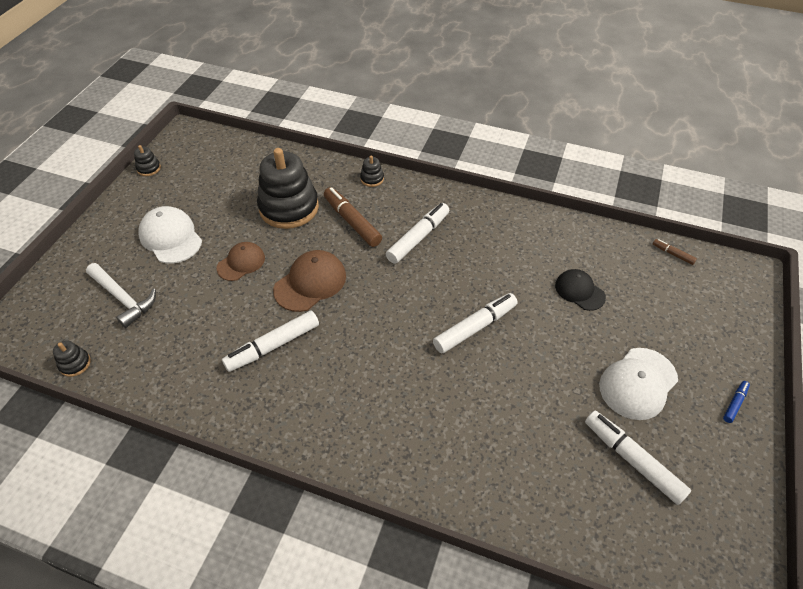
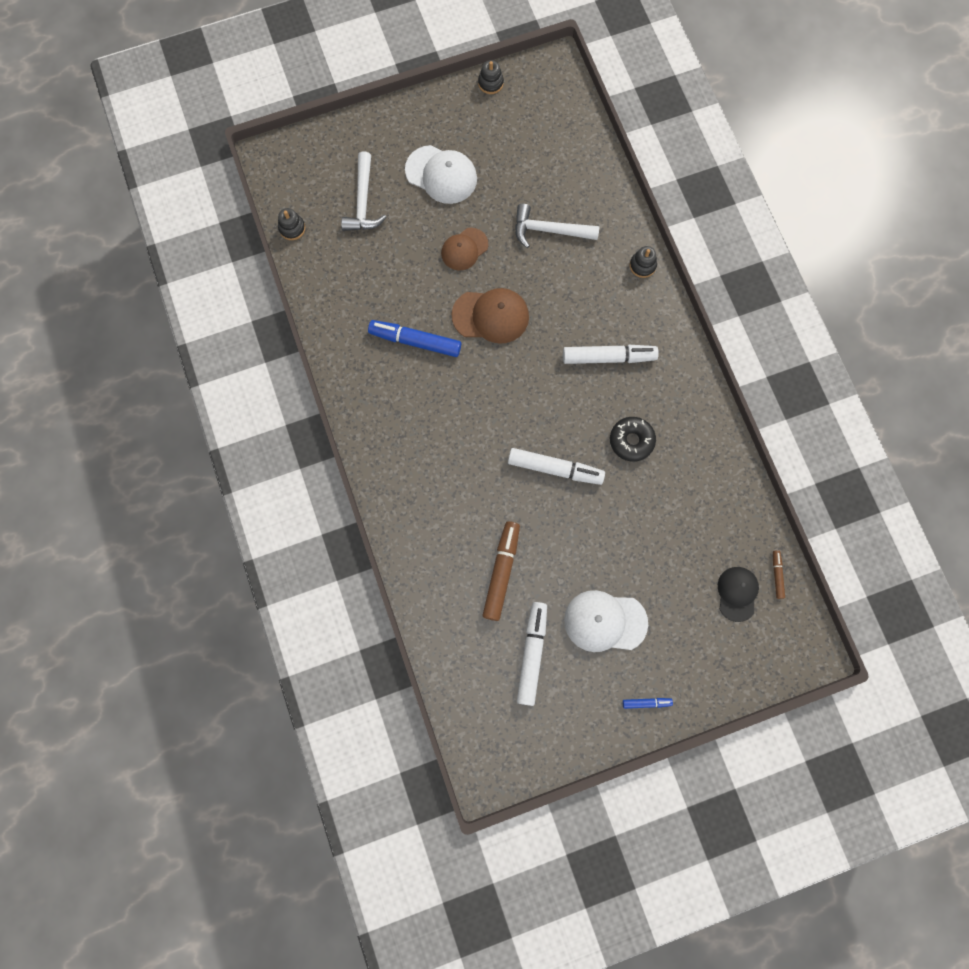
camera: 50 degrees right, 25 degrees up
white cap [138,206,202,264] -> white cap turned 105 degrees clockwise [405,145,477,204]
brown cap [216,242,265,281] -> brown cap turned 135 degrees clockwise [441,228,488,270]
white marker [222,311,319,372] -> blue marker [368,320,461,357]
black stacking toy [257,148,319,229] -> white hammer [515,204,599,248]
brown marker [324,187,382,247] -> brown marker moved to [482,521,520,621]
black cap [555,269,606,311] -> black cap moved to [718,567,759,622]
none -> black donut [610,417,656,462]

